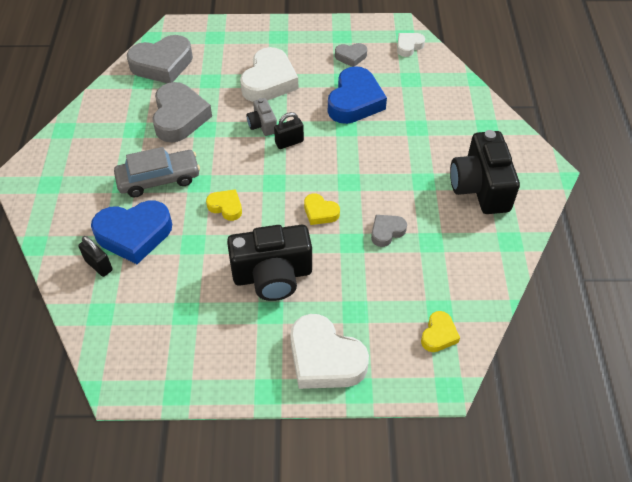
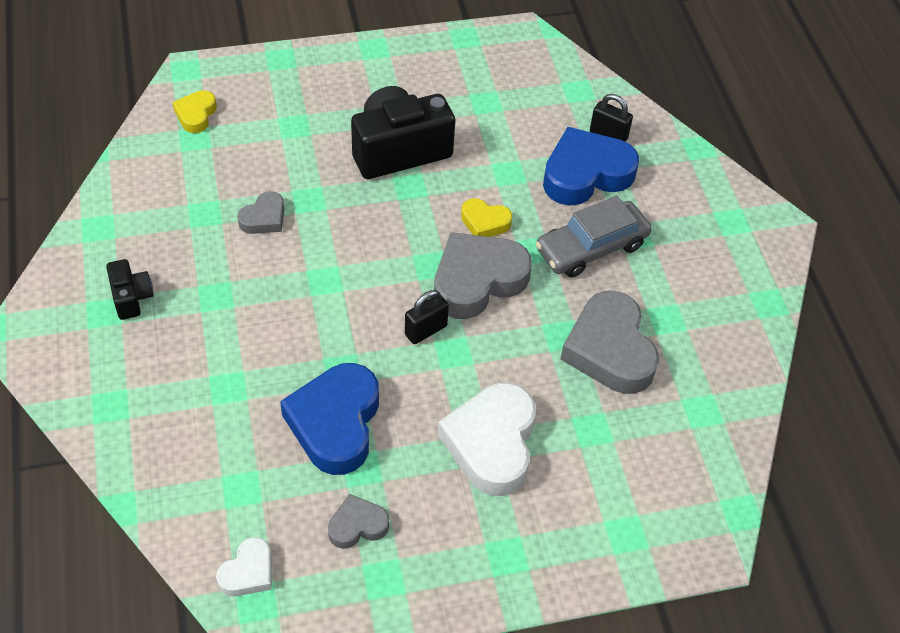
camera: 165 degrees right, 0 degrees up
grey heart [127,35,193,83] -> grey heart moved to [434,232,532,319]
grey camera [246,98,277,136] -> none
white heart [290,314,369,389] -> none
yellow heart [304,193,340,225] -> none
black camera [450,130,520,214] -> black camera [106,259,154,320], size x0.49

